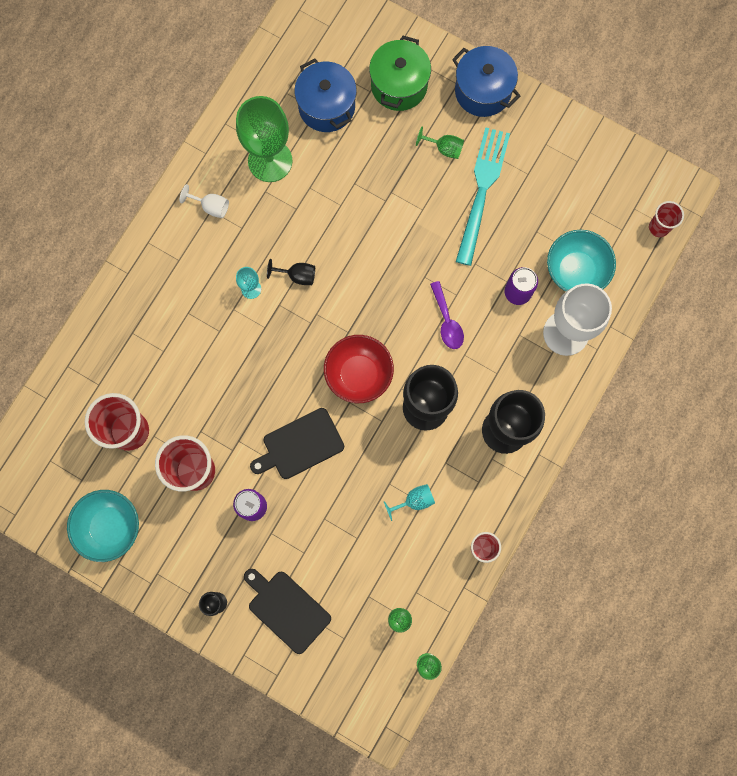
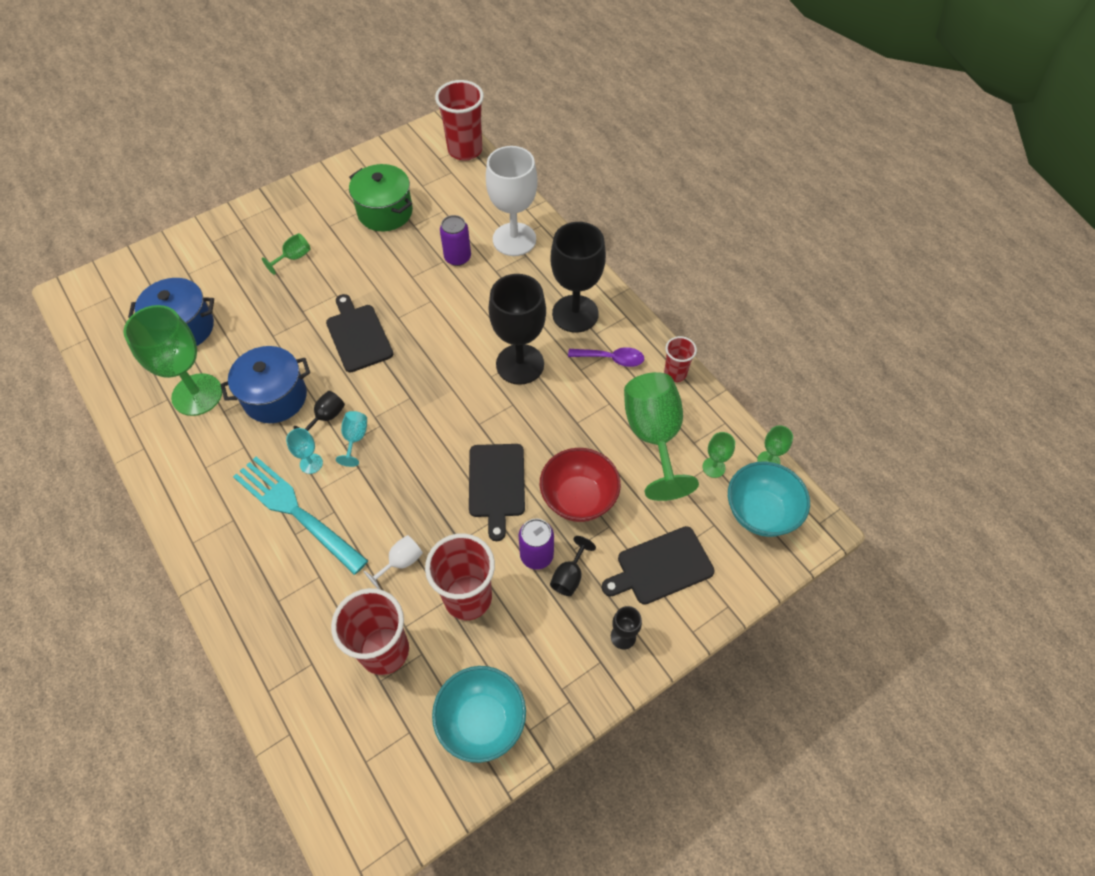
camera: 65 degrees left, 20 degrees down
white goblet [180,184,229,218] -> white goblet moved to [363,535,423,589]
red bowl [324,335,394,403] -> red bowl moved to [540,448,621,522]
green pot [369,36,431,111] -> green pot moved to [349,164,413,231]
turquoise goblet [384,484,435,521] -> turquoise goblet moved to [336,411,367,467]
purple spoon [430,281,464,349] -> purple spoon moved to [568,347,644,367]
blue pot [452,46,520,117] -> blue pot moved to [220,346,310,423]
turquoise fork [456,127,510,266] -> turquoise fork moved to [233,457,368,575]
turquoise bowl [547,230,616,292] -> turquoise bowl moved to [728,461,810,537]
red cup [649,201,684,237] -> red cup [435,80,484,161], size x1.82
none -> black cutting board [326,294,393,372]
none -> black goblet [550,536,596,596]
none -> green goblet [624,372,699,501]

